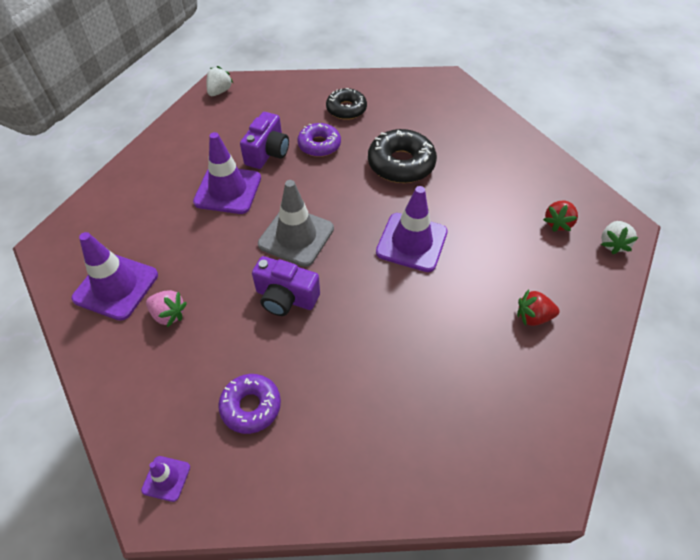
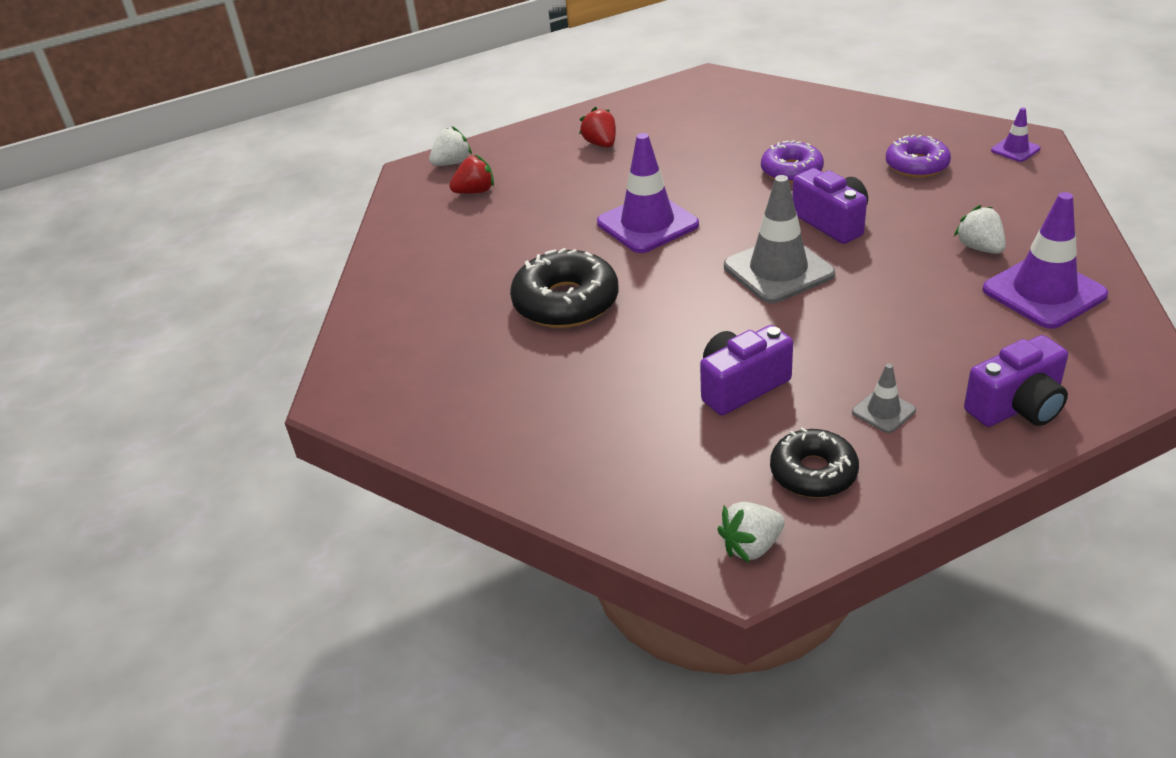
camera: 140 degrees left, 15 degrees down
pink strawberry [146,290,187,327] -> white strawberry [954,205,1006,254]
purple traffic cone [193,132,261,214] -> none
purple donut [297,123,341,157] -> purple donut moved to [761,140,824,183]
black donut [326,88,367,120] -> black donut moved to [770,427,859,498]
red strawberry [517,289,560,326] -> red strawberry turned 150 degrees counterclockwise [579,107,616,148]
none -> grey traffic cone [852,363,916,433]
none -> purple camera [964,335,1068,427]

